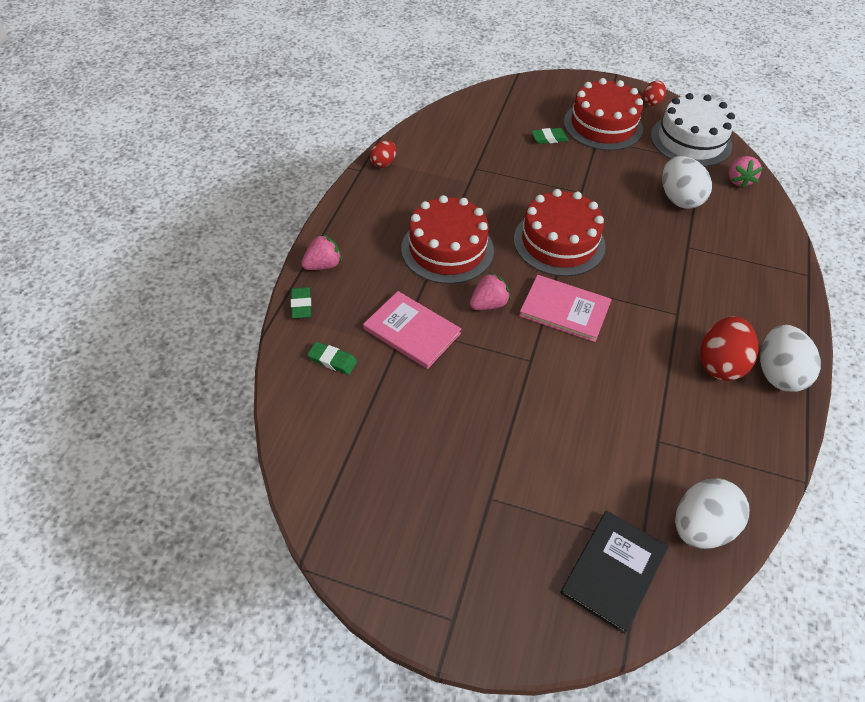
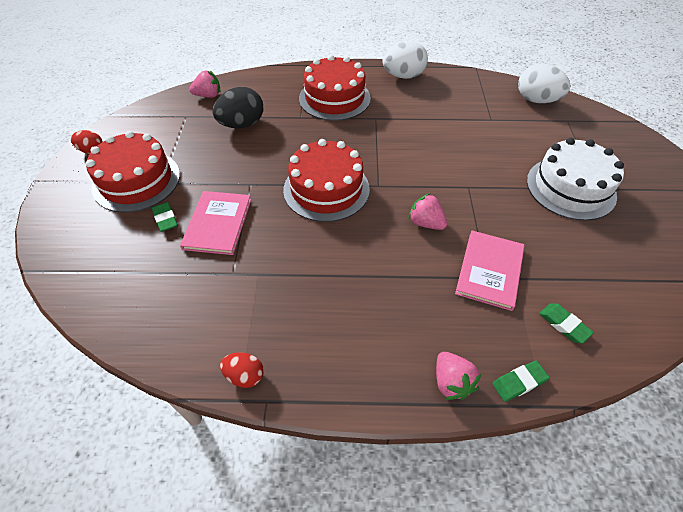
camera: 105 degrees left, 0 degrees up
pink strawberry [301,234,342,270] -> pink strawberry turned 150 degrees counterclockwise [436,352,481,400]
green eraser [307,342,357,375] -> green eraser turned 45 degrees counterclockwise [539,303,594,344]
red cake [401,195,494,284] -> red cake moved to [299,55,371,121]
pink book [519,275,612,342] -> pink book moved to [180,191,251,255]
black book [560,511,669,634] -> none
white cake [651,93,735,167] -> white cake moved to [527,138,624,221]
white egg [662,156,712,209] -> black egg [212,87,263,128]
red egg [701,316,758,381] -> none

